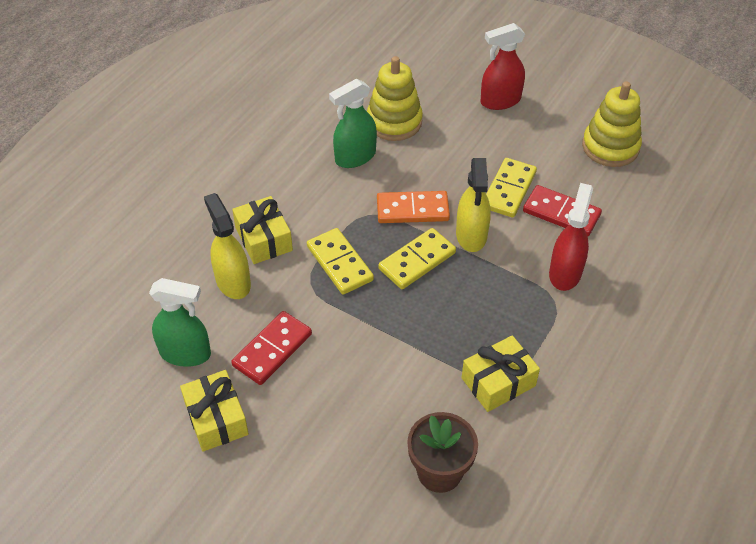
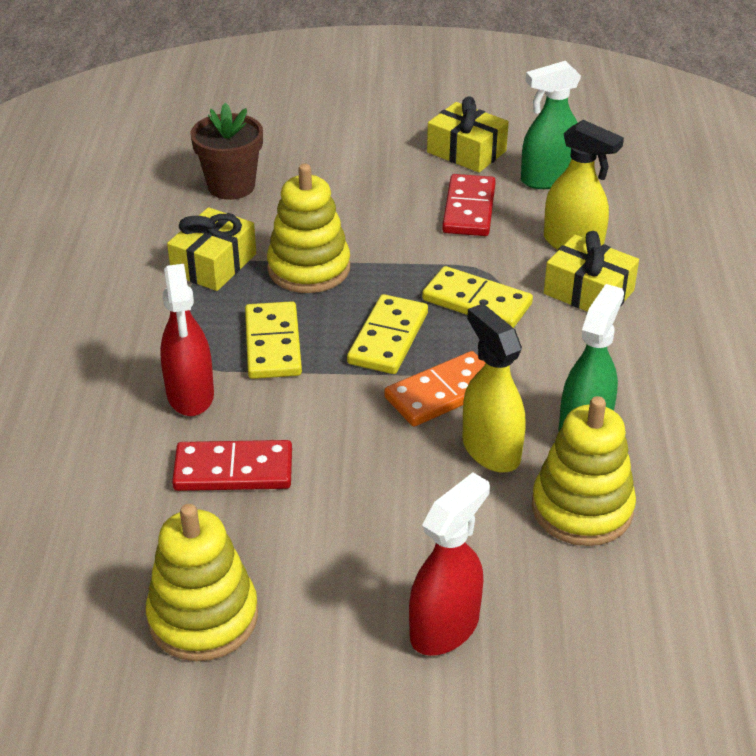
camera: 150 degrees right, 10 degrees down
yellow spray bottle [456,158,491,252] -> yellow spray bottle moved to [462,304,526,472]
yellow domino [486,158,537,218] -> yellow domino moved to [245,301,302,379]
none -> yellow stacking toy [267,164,350,293]

